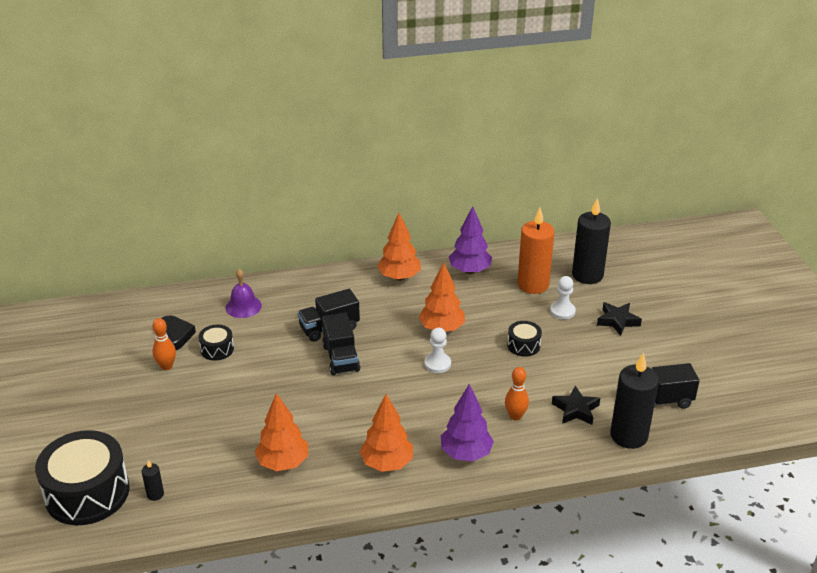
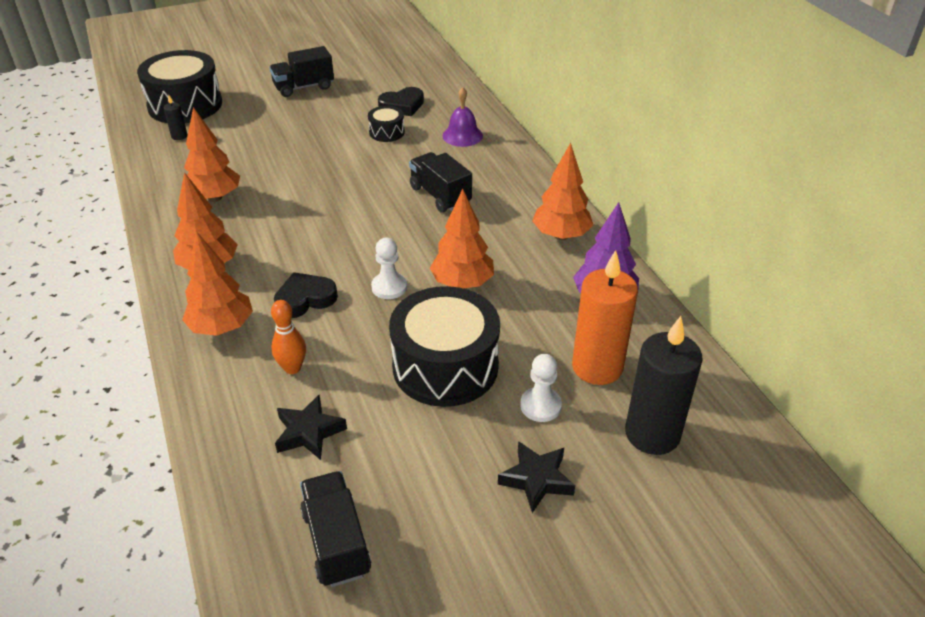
camera: 80 degrees right, 5 degrees up
orange bowling pin [153,318,176,370] -> none
black truck [322,313,360,375] -> black truck moved to [269,46,334,97]
purple tree [441,384,494,461] -> orange tree [182,231,253,336]
black drum [507,321,542,357] -> black drum [389,286,500,407], size x2.14
black candle [610,353,659,449] -> none
none -> black heart [274,272,338,318]

